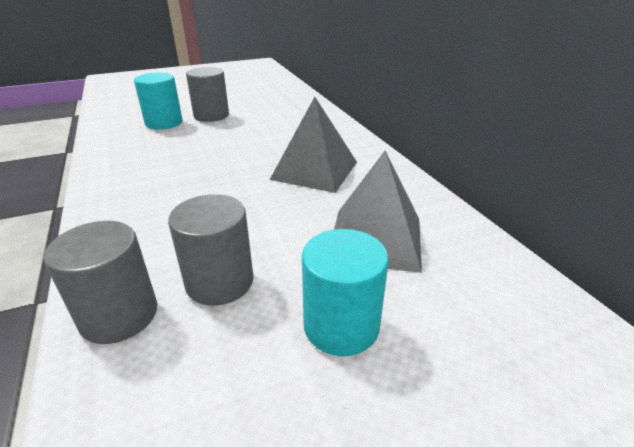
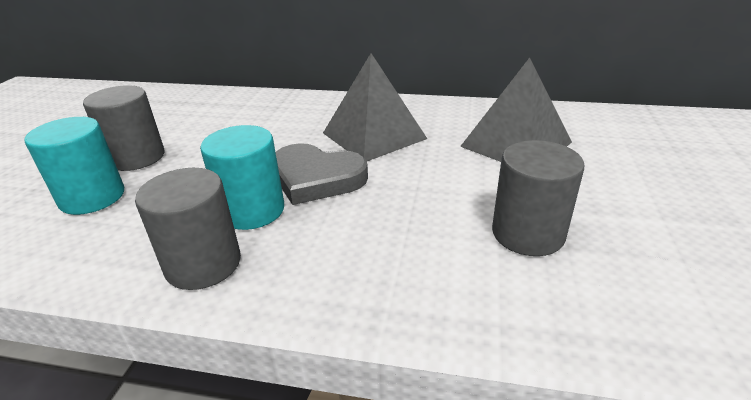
camera: 55 degrees left, 0 degrees up
grey cylinder [44,221,157,344] -> grey cylinder moved to [135,168,241,290]
turquoise cylinder [302,229,389,356] -> turquoise cylinder moved to [200,125,284,230]
none -> grey heart [276,143,368,205]

